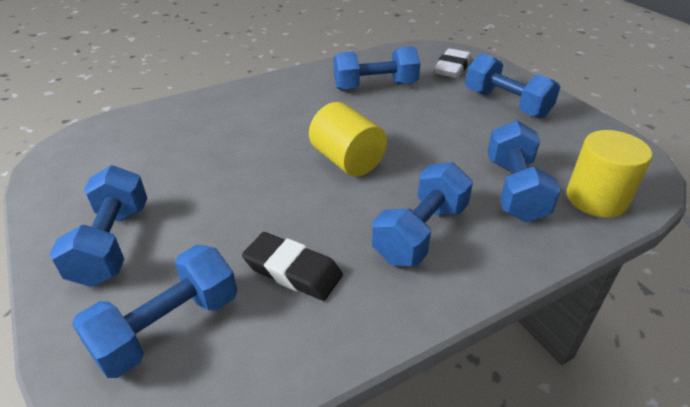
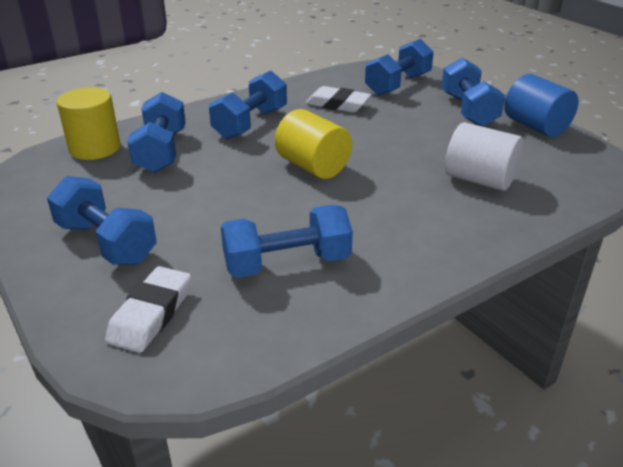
camera: 175 degrees right, 5 degrees down
black eraser [242,232,343,301] -> white eraser [305,86,371,113]
none -> white cylinder [445,122,523,191]
none -> blue cylinder [504,74,579,137]

